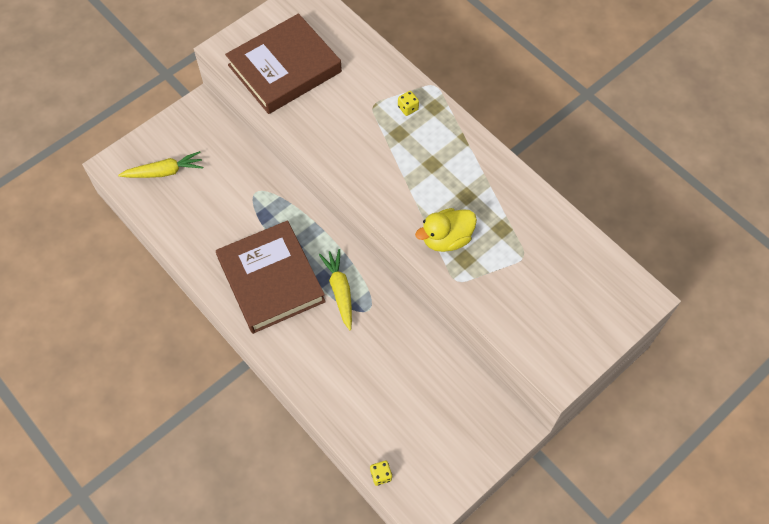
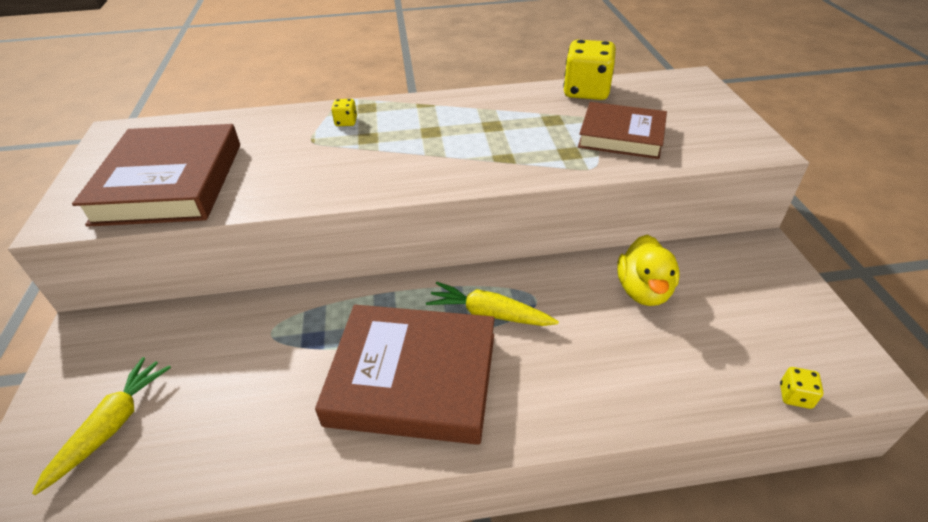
camera: 55 degrees left, 20 degrees down
yellow duck [415,208,477,252] -> yellow duck moved to [617,235,680,306]
none -> yellow dice [563,40,616,100]
none -> brown book [578,102,667,159]

